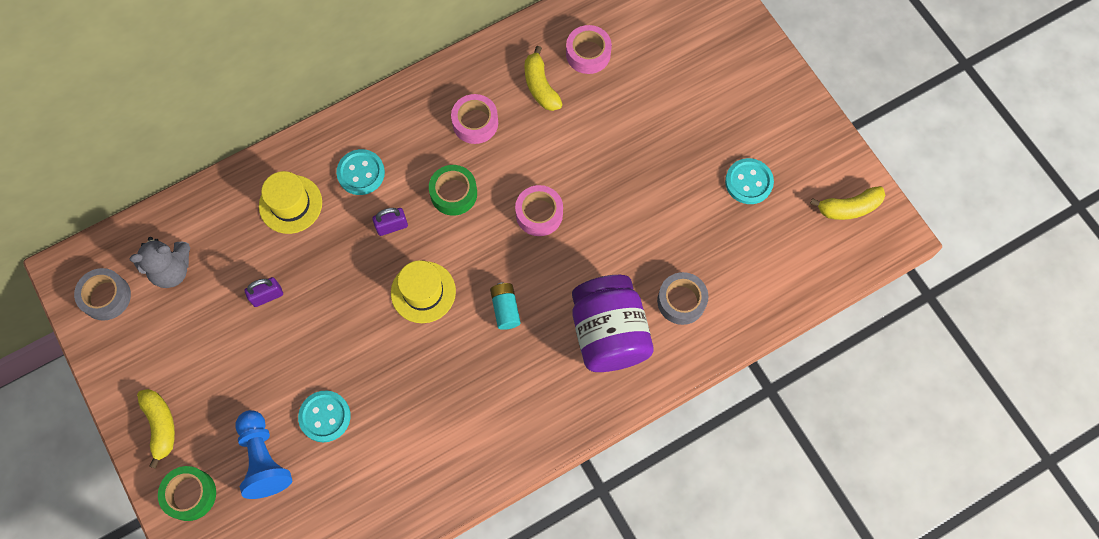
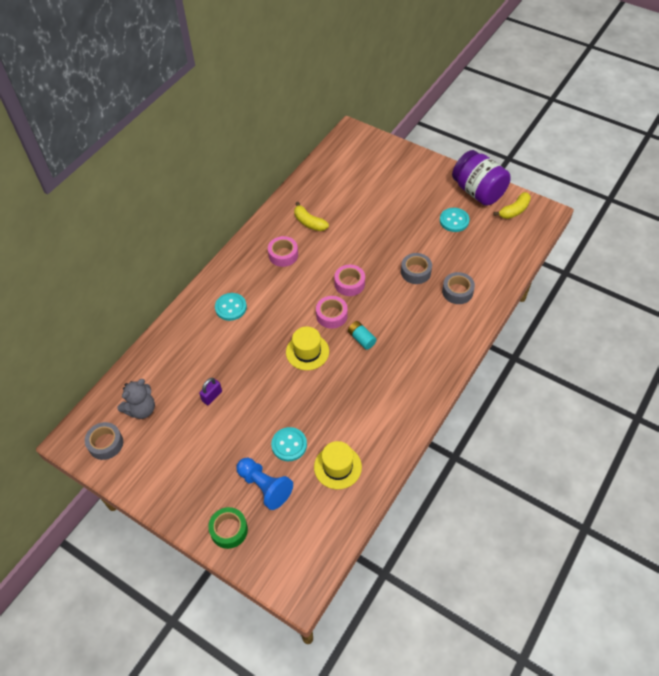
camera: 25 degrees left, 15 degrees down
yellow banana [137,389,175,469] -> none
yellow hat [259,171,322,234] -> yellow hat moved to [314,441,362,489]
purple padlock [372,208,408,236] -> none
green tape [429,165,477,216] -> none
pink tape [566,25,612,74] -> pink tape moved to [316,296,348,329]
purple jar [572,275,654,372] -> purple jar moved to [452,150,511,206]
none -> grey tape [401,253,432,284]

